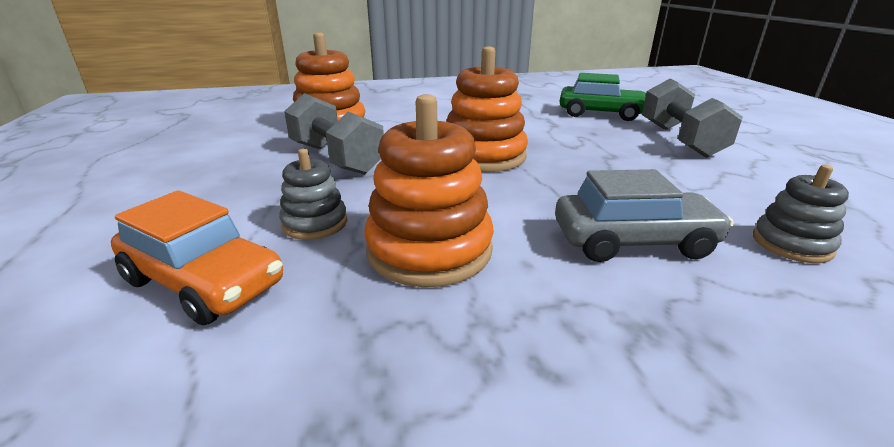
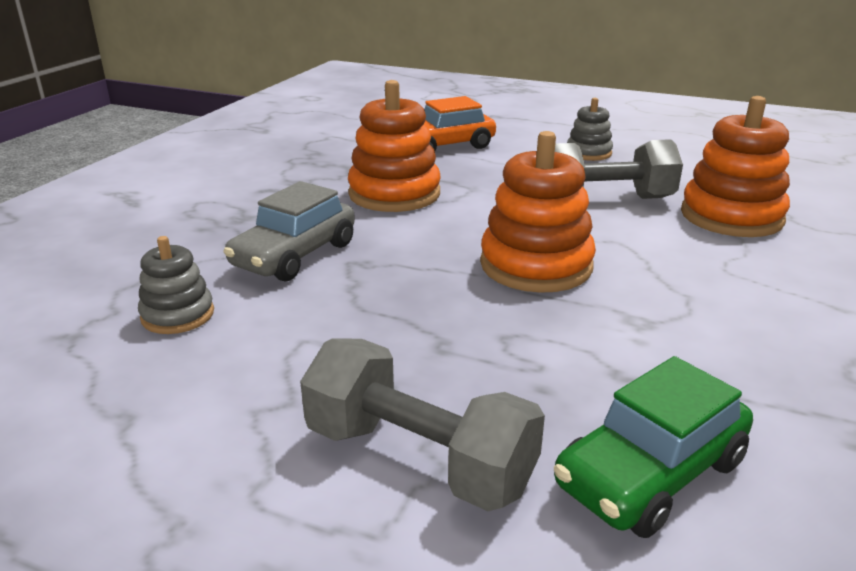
camera: 125 degrees right, 0 degrees up
grey stacking toy [279,149,347,240] -> grey stacking toy moved to [567,98,613,161]

